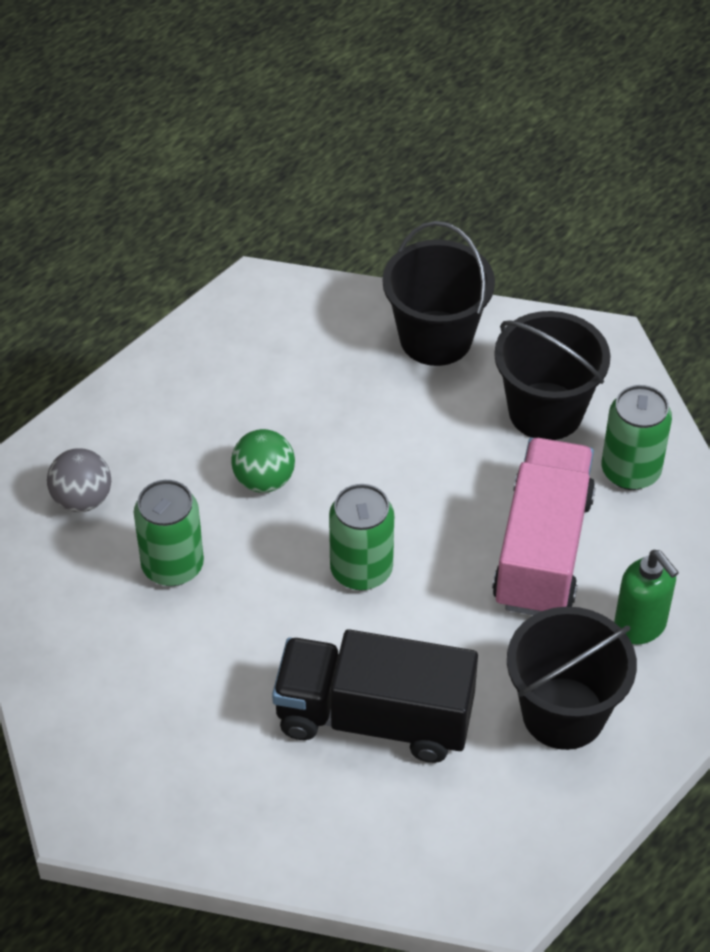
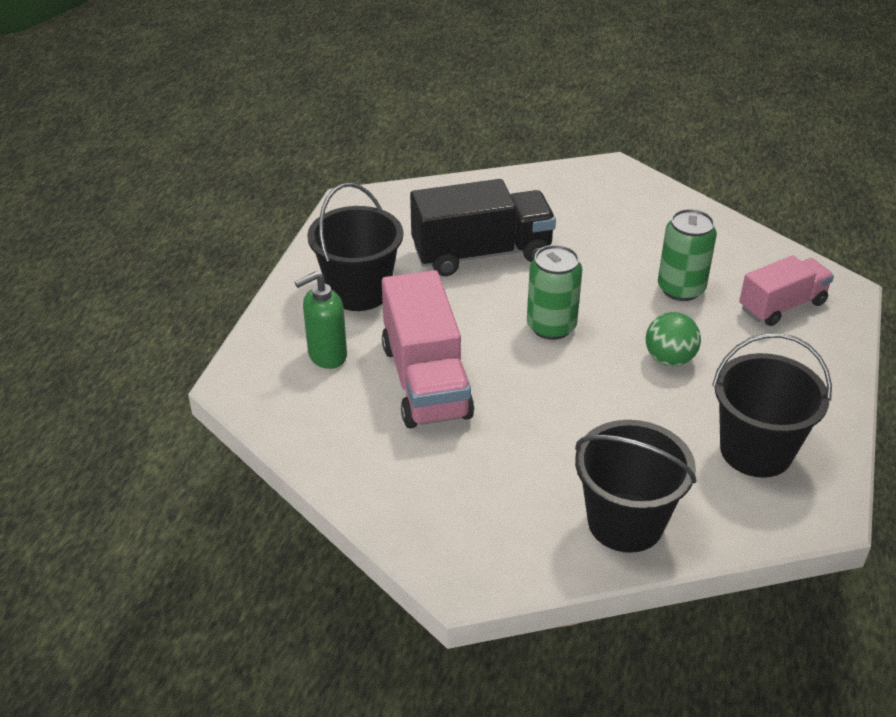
camera: 155 degrees right, 10 degrees down
grey ball [47,448,111,512] -> pink truck [739,255,834,326]
black bucket [494,311,611,440] -> black bucket moved to [712,333,832,478]
green can [602,385,672,490] -> none
green soap dispenser [614,550,679,645] -> green soap dispenser turned 60 degrees counterclockwise [295,271,347,369]

